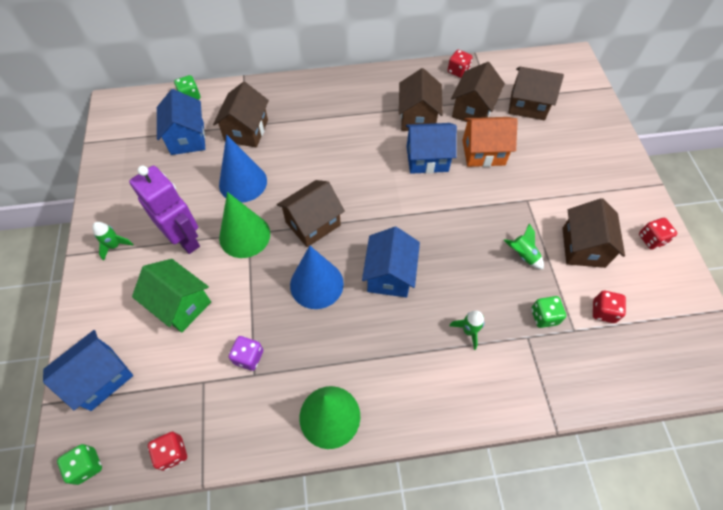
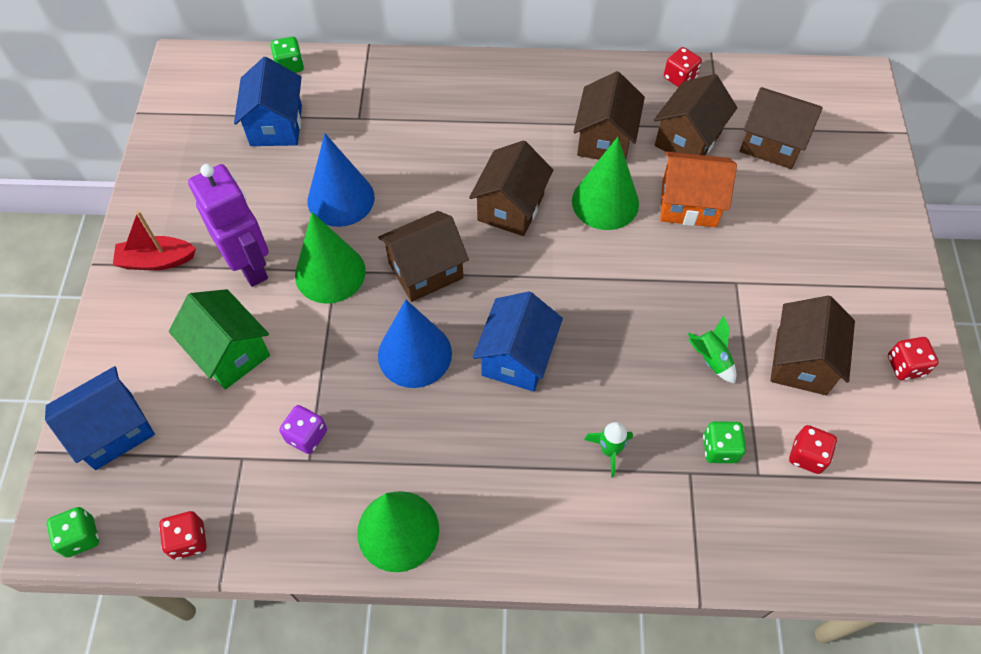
camera: 10 degrees right, 0 degrees up
green rocket [92,222,134,261] -> red boat [113,211,196,270]
brown house [213,82,269,148] -> brown house moved to [469,140,553,236]
blue house [406,123,457,174] -> green cone [572,137,639,230]

